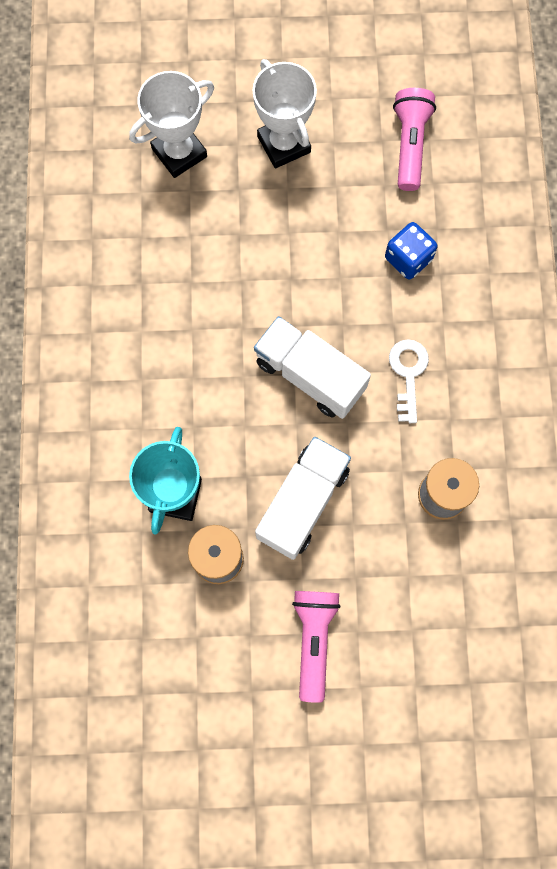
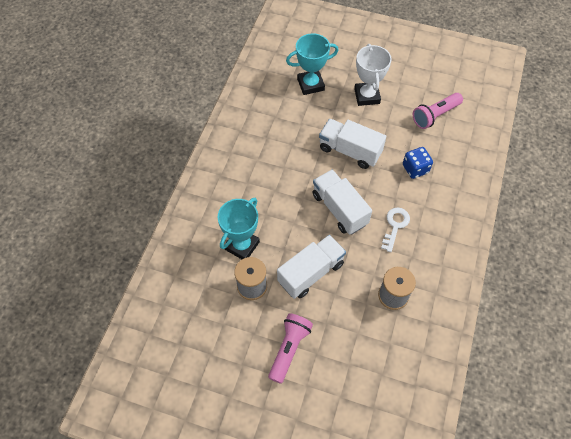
camera: 20 degrees right, 15 degrees down
white trophy [129,71,214,178] -> turquoise trophy [286,33,339,95]
pink flashlight [393,88,436,191] -> pink flashlight turned 150 degrees counterclockwise [413,93,463,129]
none -> white truck [319,119,386,169]

